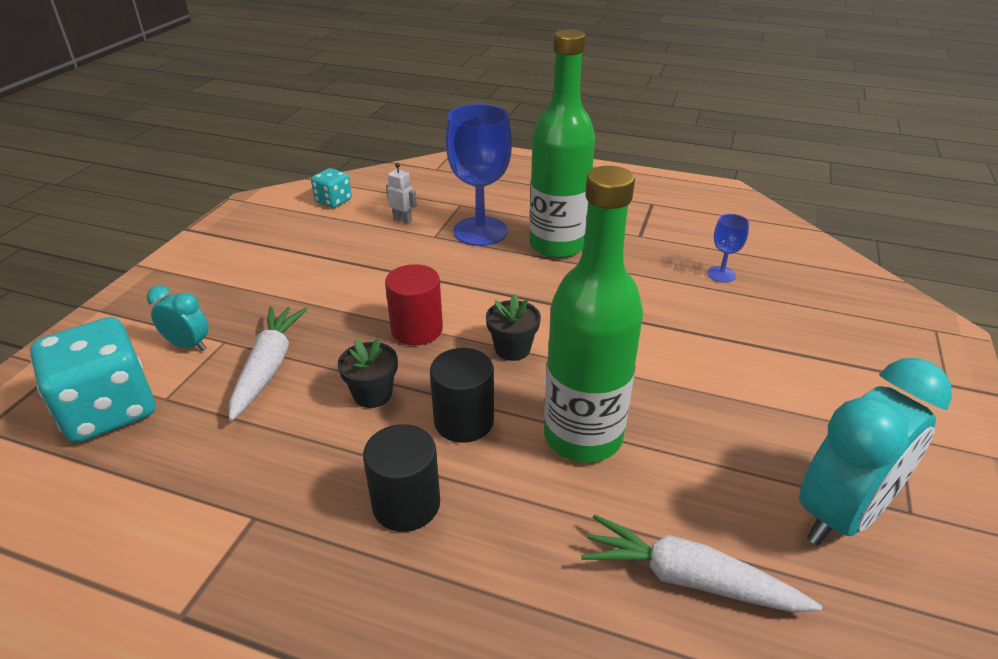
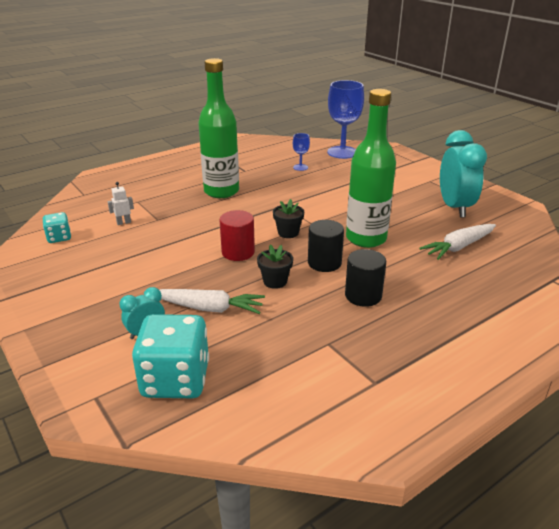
camera: 55 degrees left, 5 degrees down
white carrot [229,306,308,421] -> white carrot turned 150 degrees clockwise [160,289,265,314]
blue goblet [446,104,512,246] -> blue goblet moved to [327,80,364,159]

